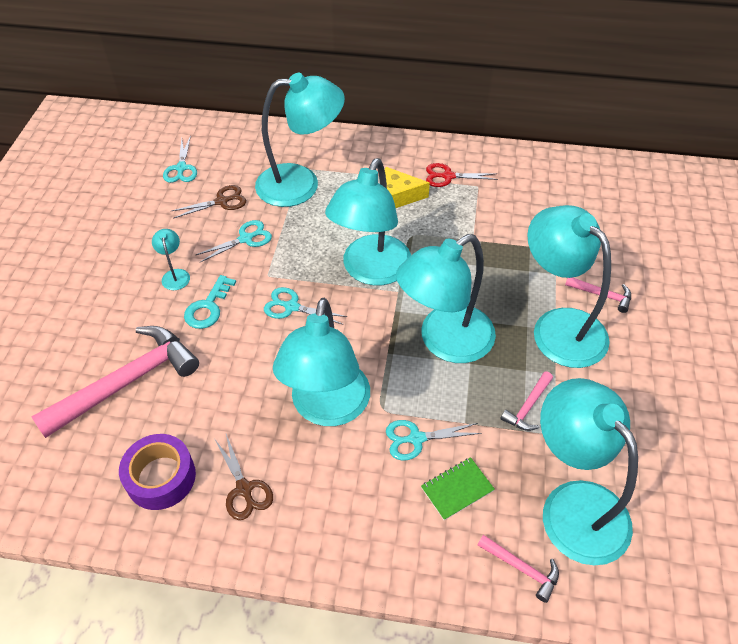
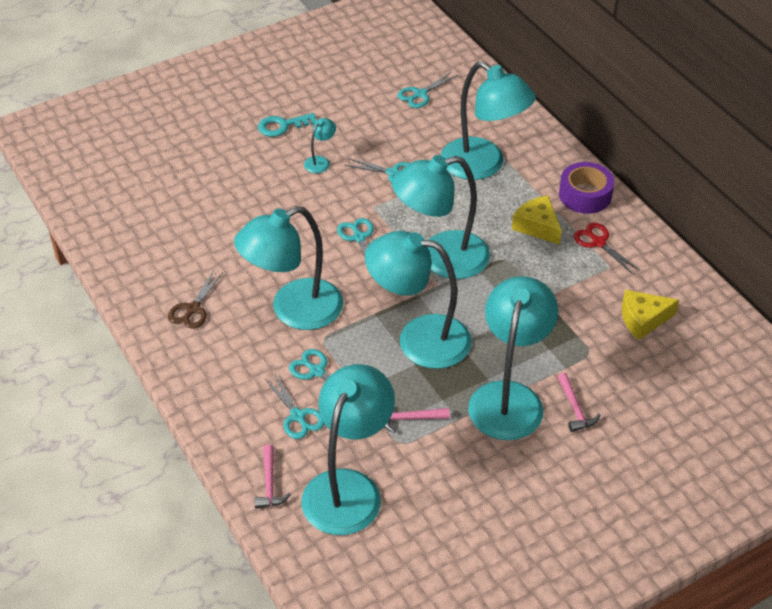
camera: 50 degrees right, 5 degrees down
pink hammer [31,326,199,438] -> none
purple tape [119,434,196,510] -> purple tape moved to [559,162,614,214]
brown scissors [171,185,246,219] -> none
turquoise key [184,275,236,329] -> turquoise key moved to [258,113,317,137]
green notebook [421,457,495,520] -> turquoise scissors [265,374,325,439]
none -> yellow cheese [622,290,679,340]

